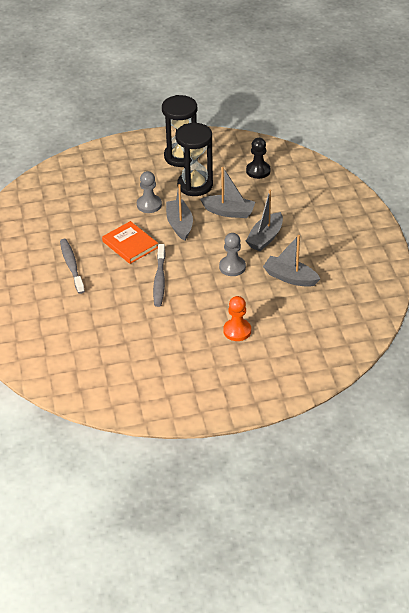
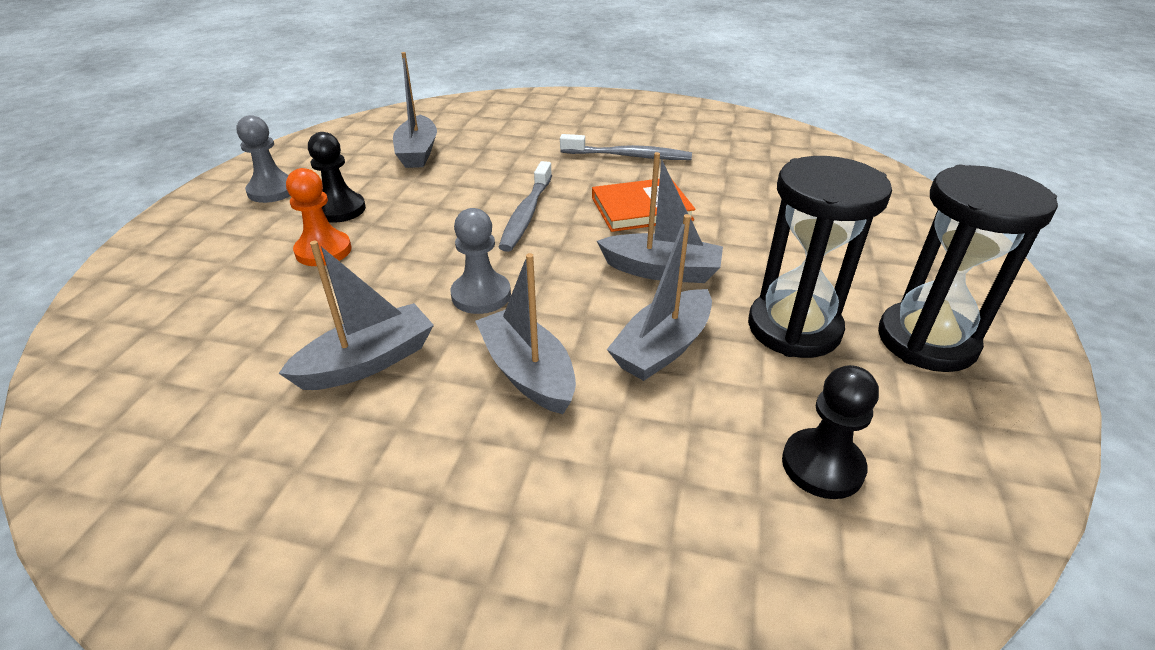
camera: 115 degrees right, 5 degrees down
grey pawn [137,171,162,213] -> grey pawn moved to [236,115,290,203]
grey toothbrush [153,244,166,307] -> grey toothbrush turned 105 degrees counterclockwise [499,161,552,252]
none -> black pawn [308,132,366,223]
none -> grey boat [393,52,437,168]

